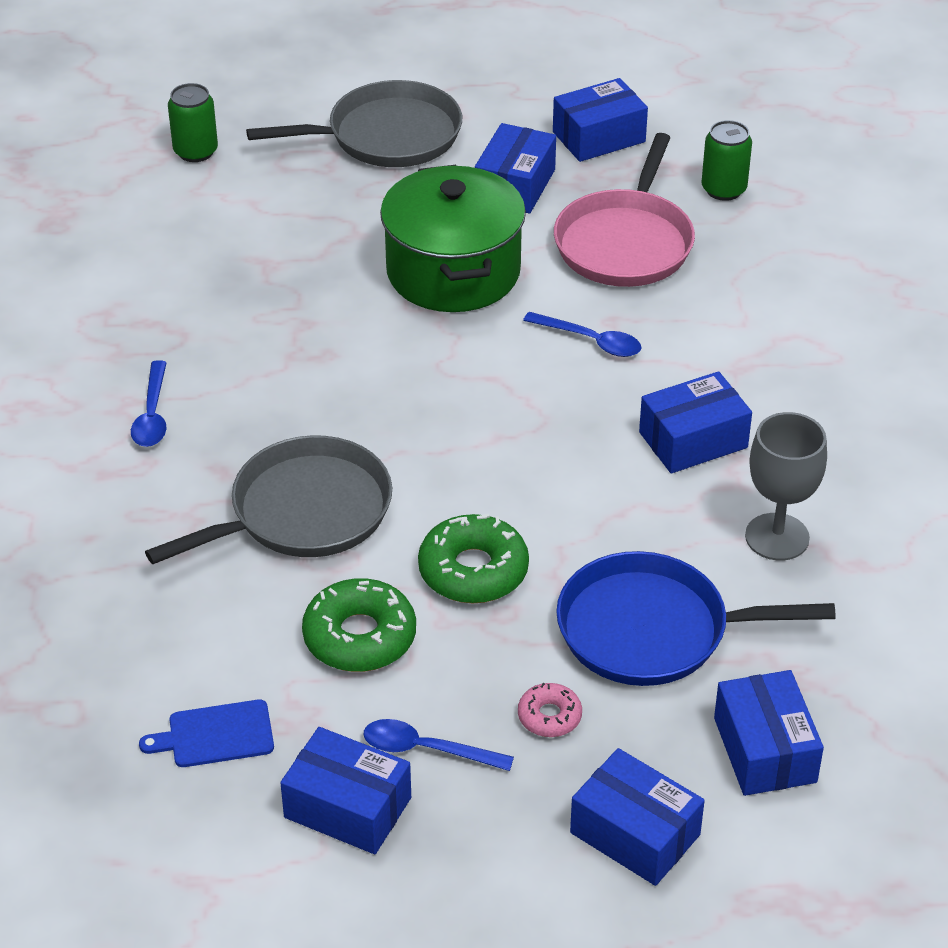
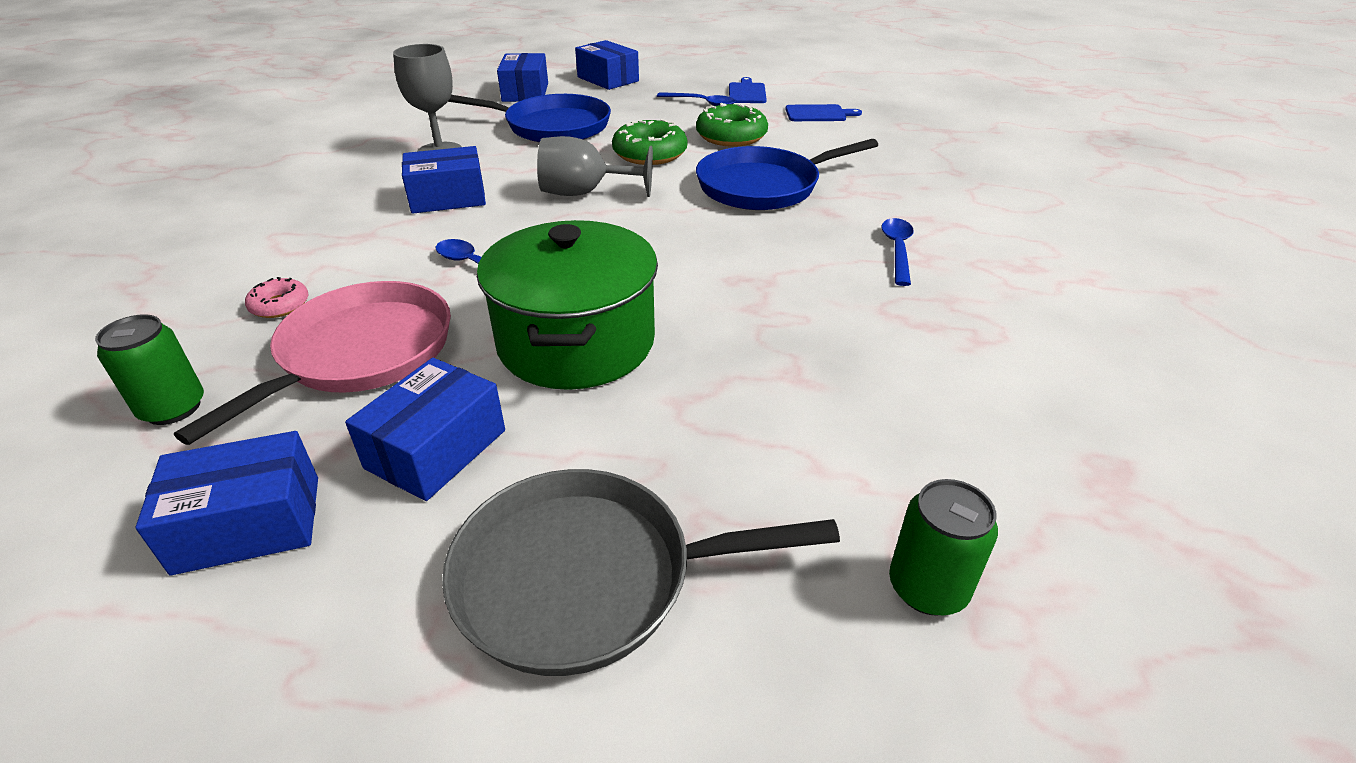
camera: 170 degrees left, 5 degrees down
grey pan [145,435,392,564] -> blue pan [696,139,878,210]
blue box [280,727,411,854] -> blue cutting board [729,77,767,103]
pink donut [518,683,582,737] -> pink donut moved to [245,277,308,318]
none -> grey goblet [537,136,653,197]

